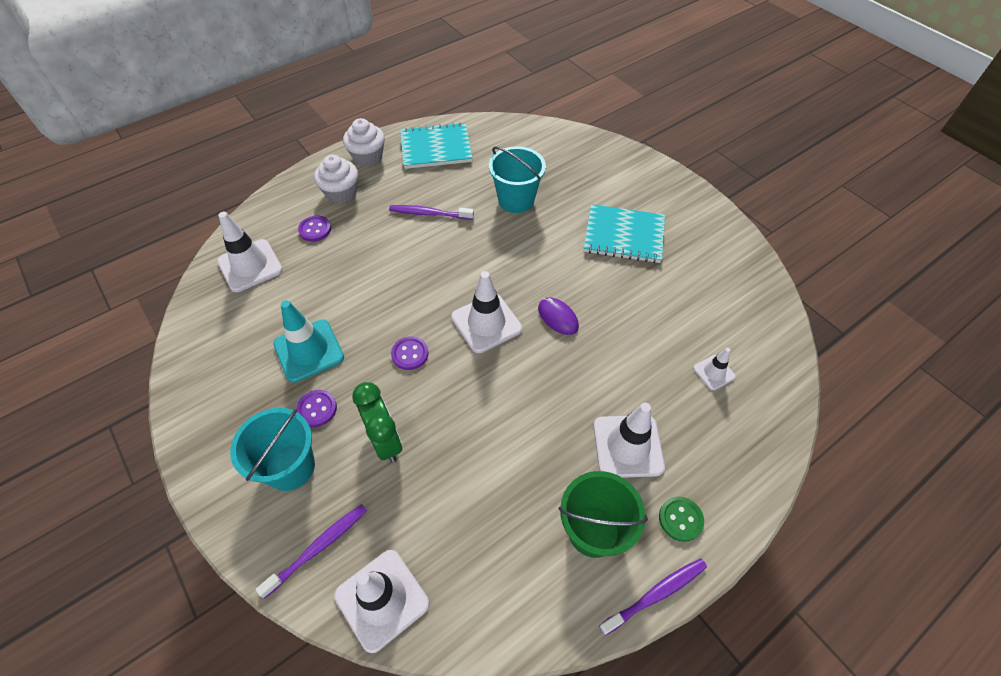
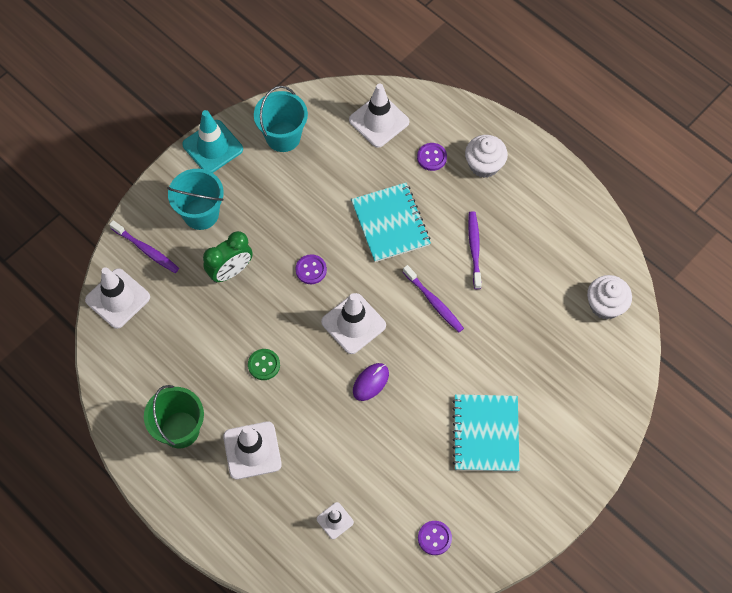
camera: 80 degrees right, 10 degrees up
turquoise traffic cone [273,300,344,383] -> turquoise traffic cone moved to [182,110,243,173]
purple button [296,390,337,427] -> purple button moved to [418,521,452,555]
white cupcake [343,118,385,166] -> white cupcake moved to [587,275,632,319]
turquoise notebook [400,122,473,169] -> turquoise notebook moved to [351,183,431,262]
turquoise bucket [489,146,546,213] -> turquoise bucket moved to [254,86,308,152]
purple toothbrush [599,558,707,636] -> purple toothbrush moved to [403,265,464,332]
green button [659,496,704,542] -> green button moved to [248,349,280,380]

